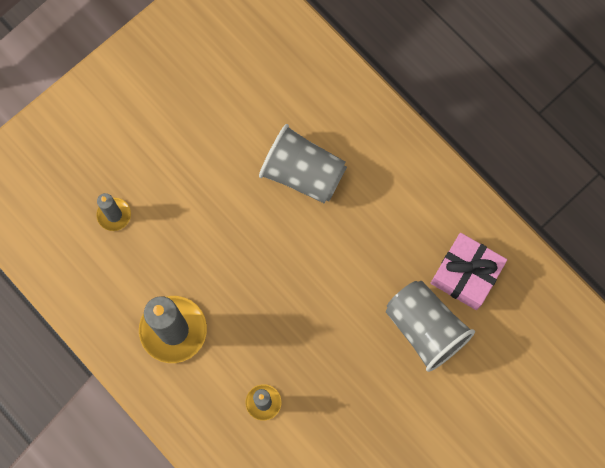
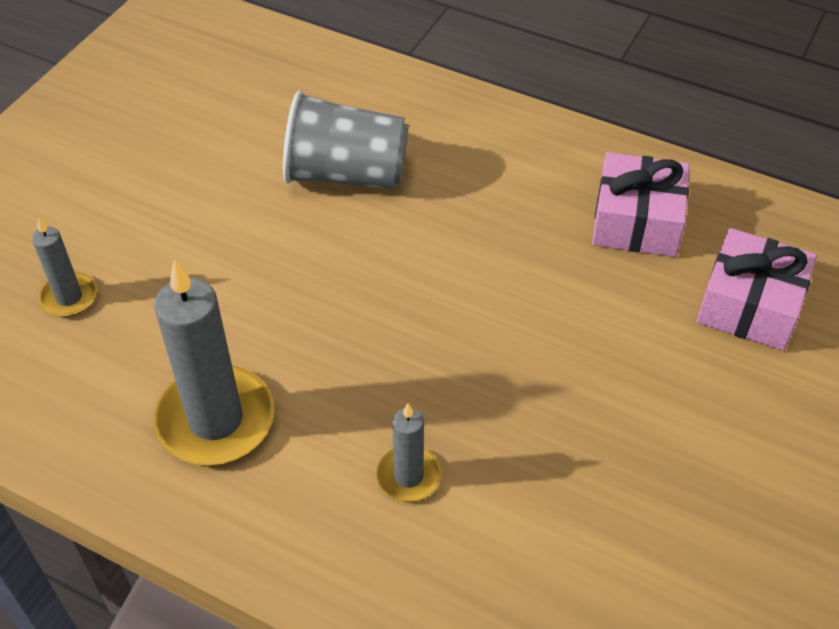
camera: 20 degrees left, 25 degrees down
grey cup [386,281,475,372] -> none
none -> pink gift [697,228,817,351]

